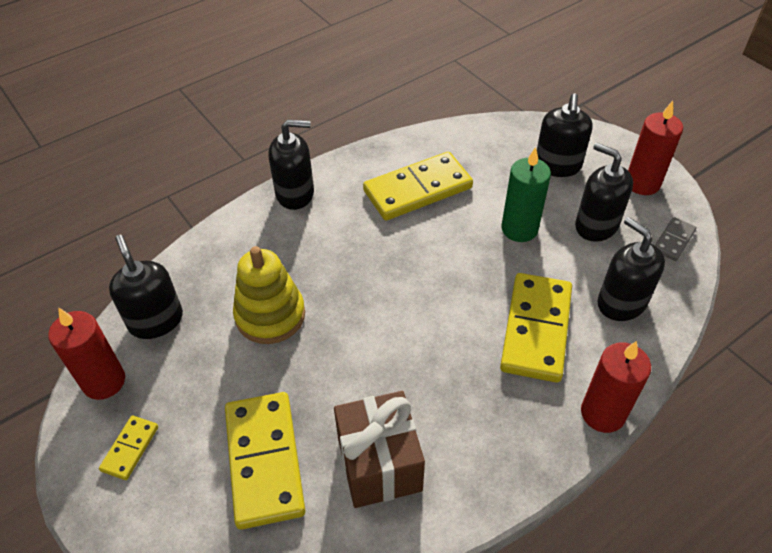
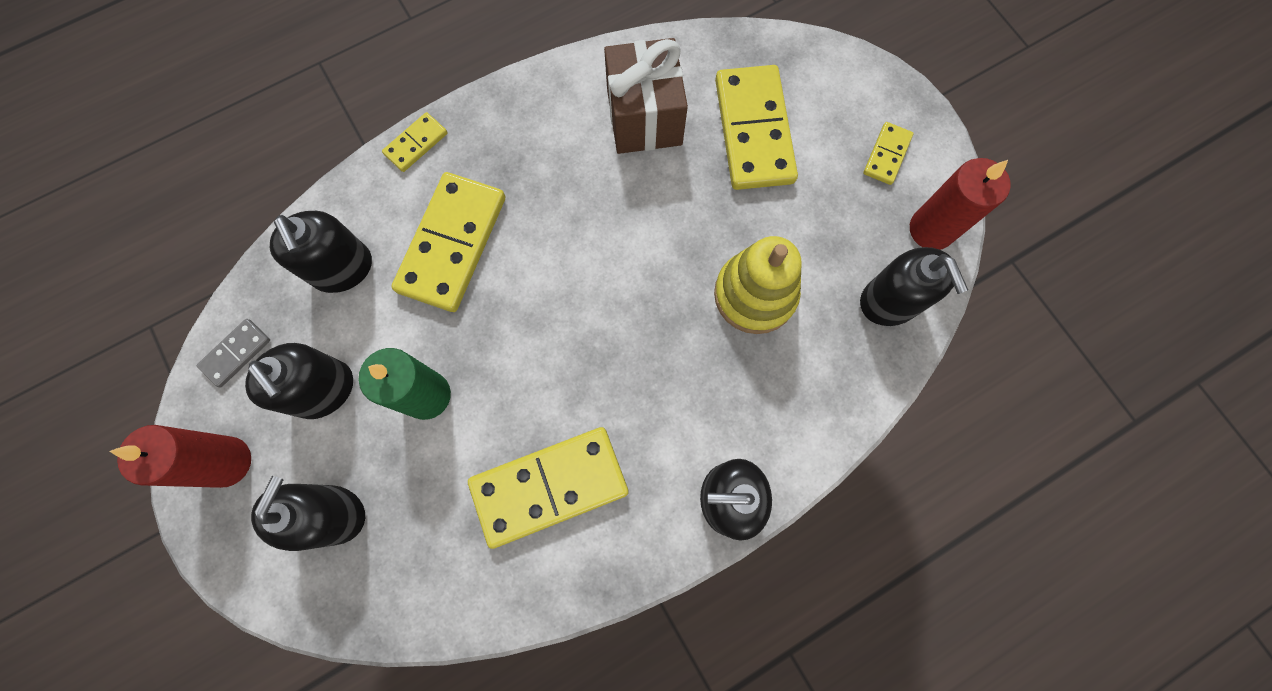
camera: 175 degrees left, 25 degrees up
red candle [581,341,651,433] -> yellow domino [382,112,447,172]

